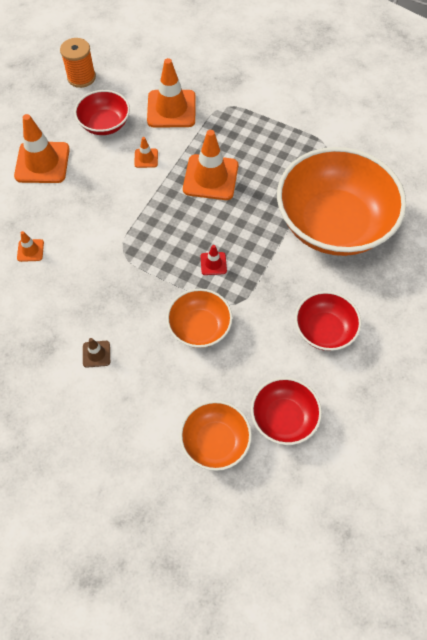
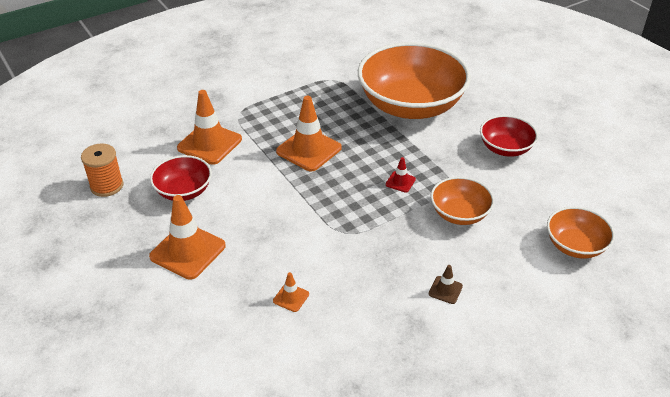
camera: 60 degrees left, 20 degrees down
orange traffic cone [134,137,158,168] -> none
red bowl [251,377,322,445] -> none

